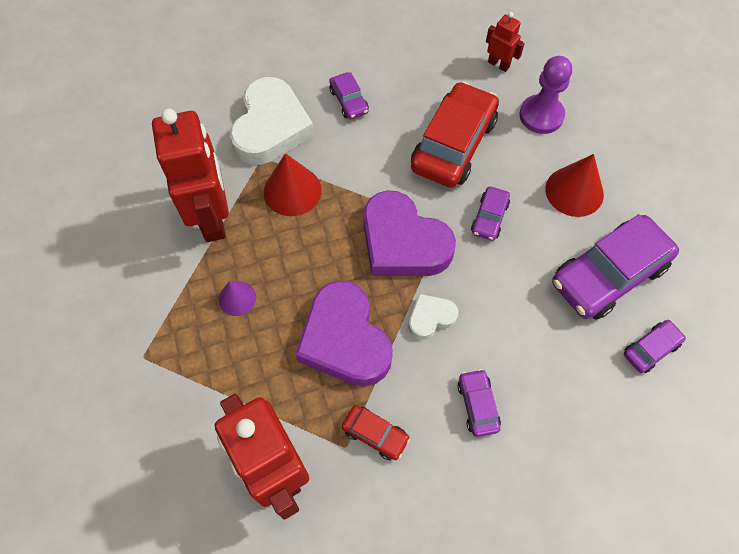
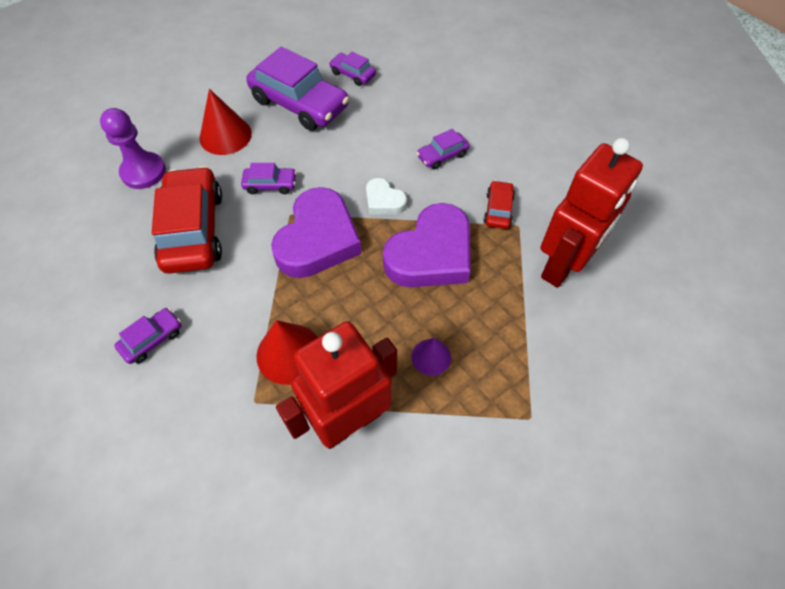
camera: 110 degrees left, 5 degrees down
white heart [230,77,314,165] -> none
red car [411,81,499,188] -> red car turned 75 degrees clockwise [152,166,222,274]
red robot [486,12,525,72] -> none

